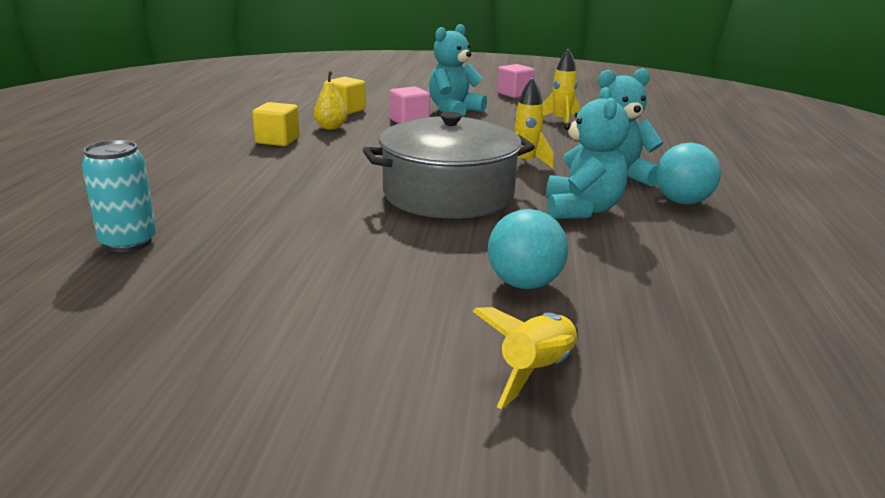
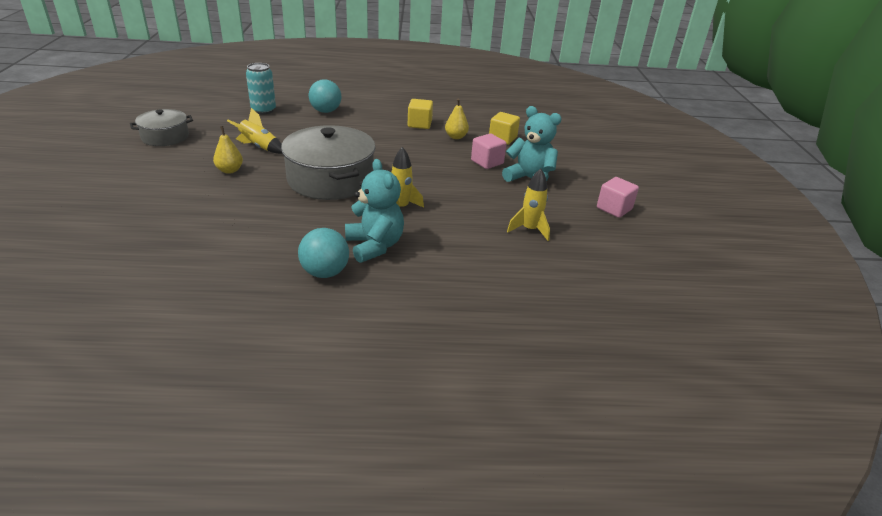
camera: 80 degrees right, 10 degrees up
yellow rocket [473,307,578,409] -> yellow rocket moved to [227,108,282,154]
turquoise ball [488,209,568,289] -> turquoise ball moved to [309,79,341,113]
turquoise teddy bear [546,87,629,219] -> none
none -> grey pot [130,109,193,146]
none -> yellow pear [213,126,243,174]

